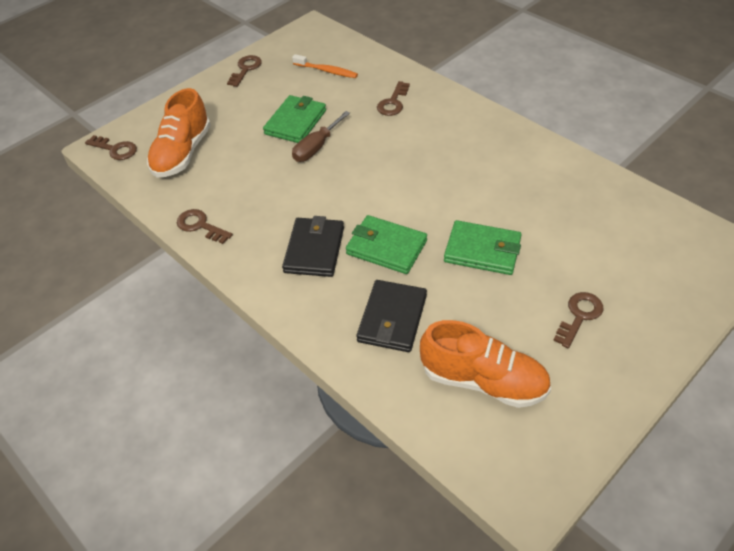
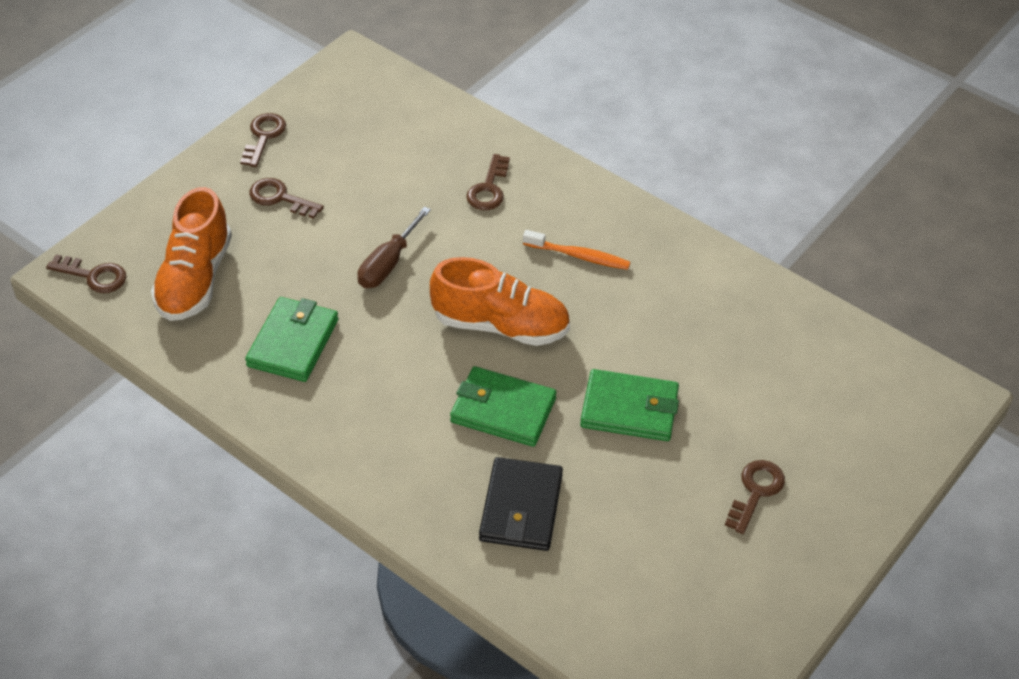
camera: 10 degrees left, 0 degrees up
brown key [177,209,233,244] -> brown key moved to [249,178,324,219]
green wallet [263,95,326,143] -> green wallet moved to [245,297,339,382]
black wallet [282,216,344,277] -> none
orange toothbrush [292,54,358,78] -> orange toothbrush moved to [523,230,630,270]
orange shoe [420,320,551,408] -> orange shoe moved to [430,257,570,346]

